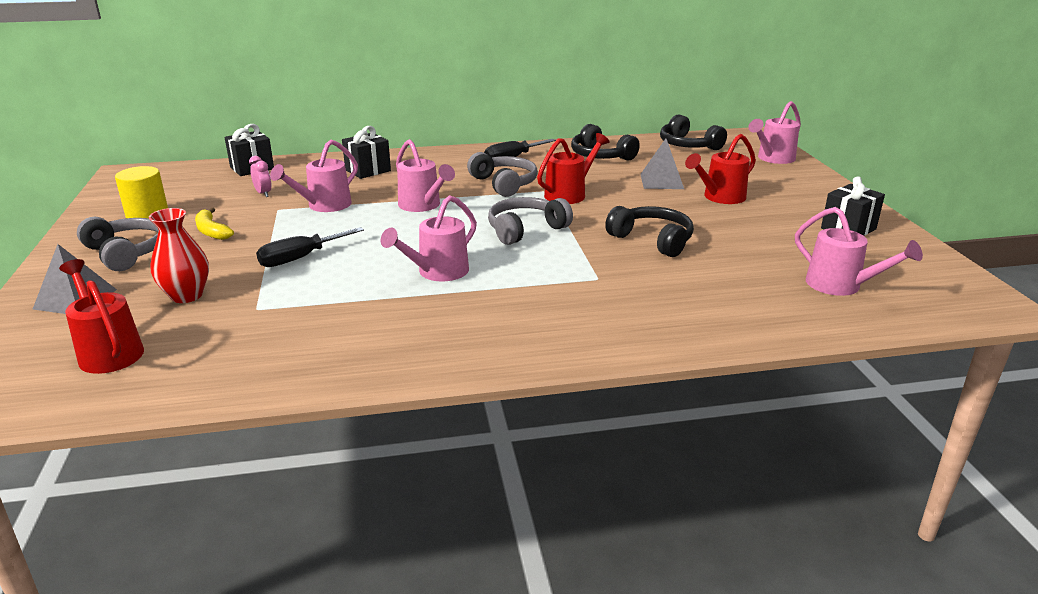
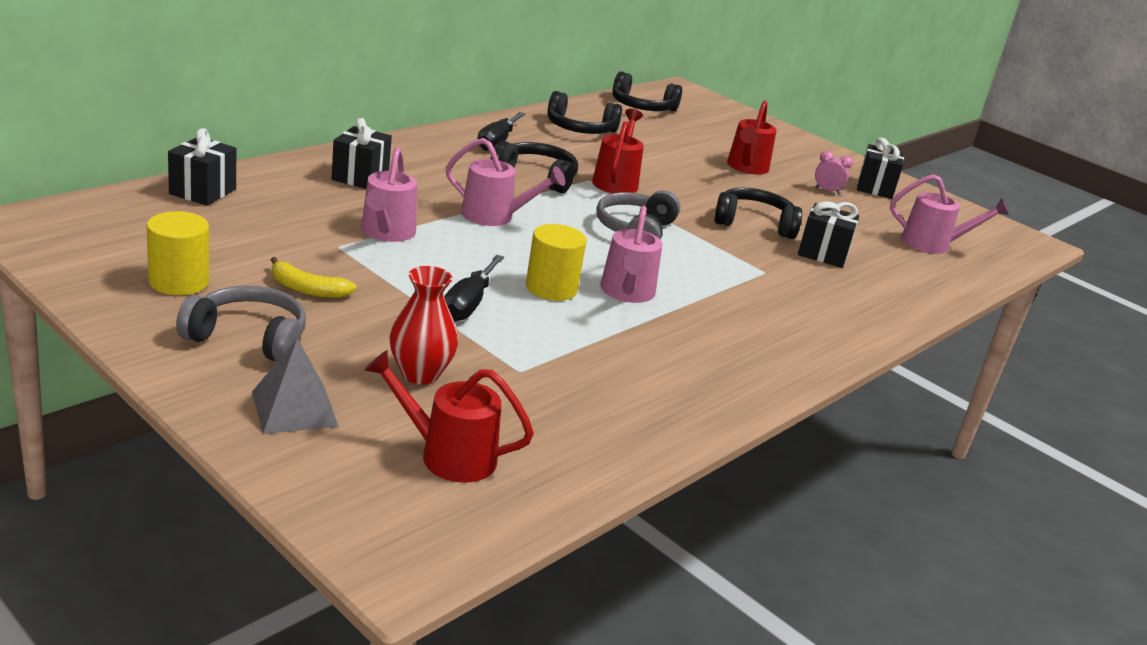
camera: 40 degrees left, 0 degrees up
pink clock [249,156,271,197] -> pink clock moved to [815,151,852,194]
grey headphones [467,152,538,197] -> black headphones [491,141,578,193]
grey pyramid [640,139,684,189] -> none
pink watering can [748,101,801,164] -> none
none -> yellow cylinder [526,224,587,301]
none -> black gift [798,201,859,268]

